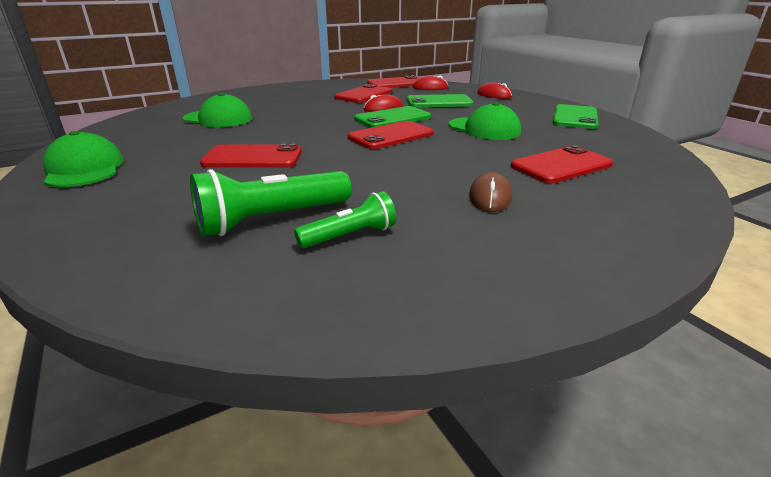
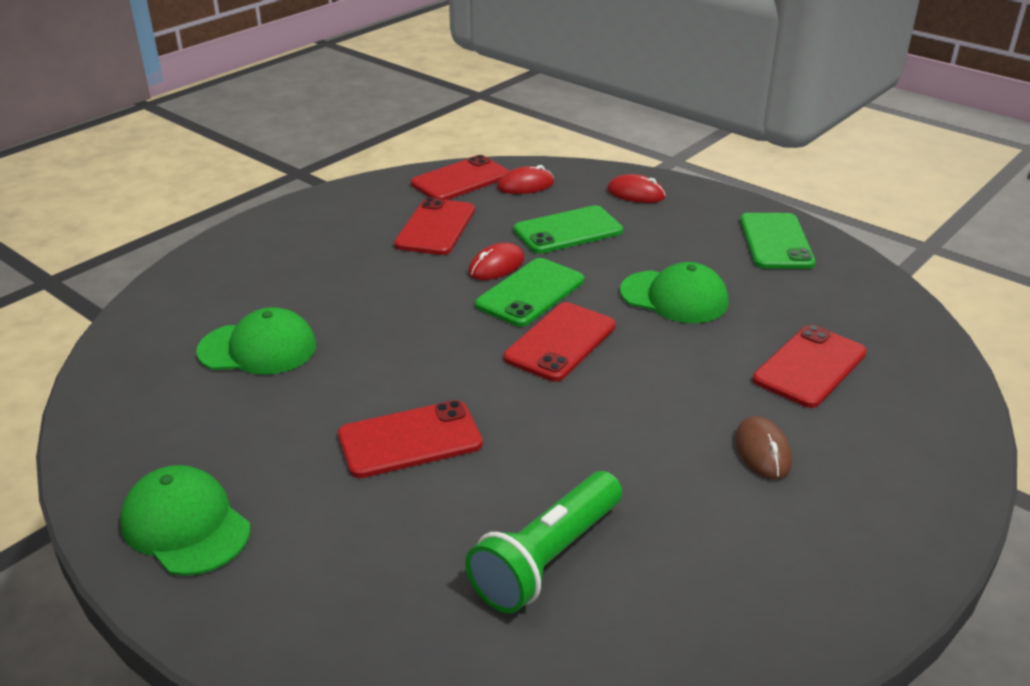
camera: 20 degrees left, 5 degrees up
green flashlight [294,191,396,248] -> none

